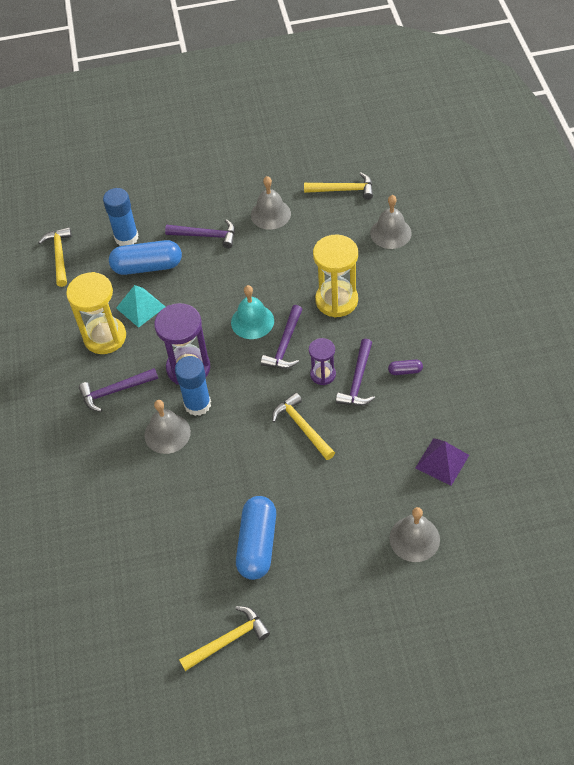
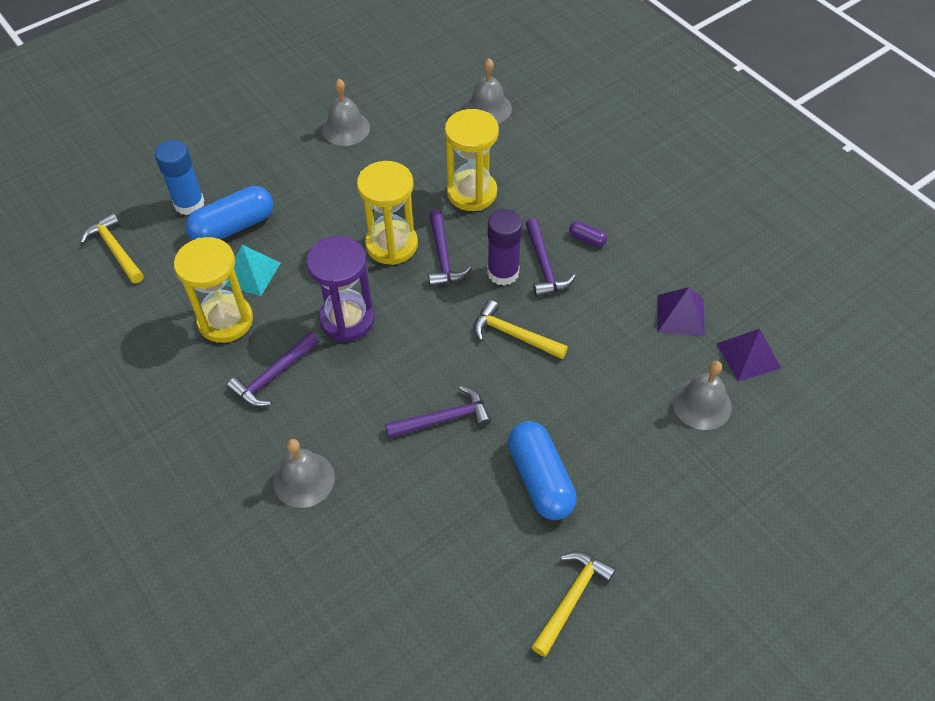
camera: 30 degrees left, 0 degrees up
grey bell [144,400,191,454] -> grey bell moved to [273,439,335,508]
purple hammer [165,219,235,248] -> purple hammer moved to [385,386,491,438]
blue glue stick [175,356,211,416] -> none
turquoise bell [231,285,274,339] -> yellow hourglass [357,161,418,265]
yellow hammer [304,173,373,200] -> none
purple hourglass [309,338,336,385] -> purple glue stick [487,209,523,286]
purple capsule [388,359,423,375] -> purple capsule turned 60 degrees clockwise [569,221,607,247]
none -> purple pyramid [716,329,781,381]

